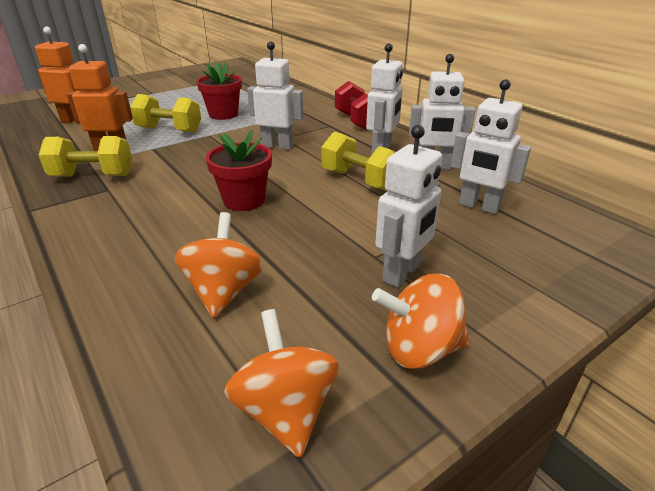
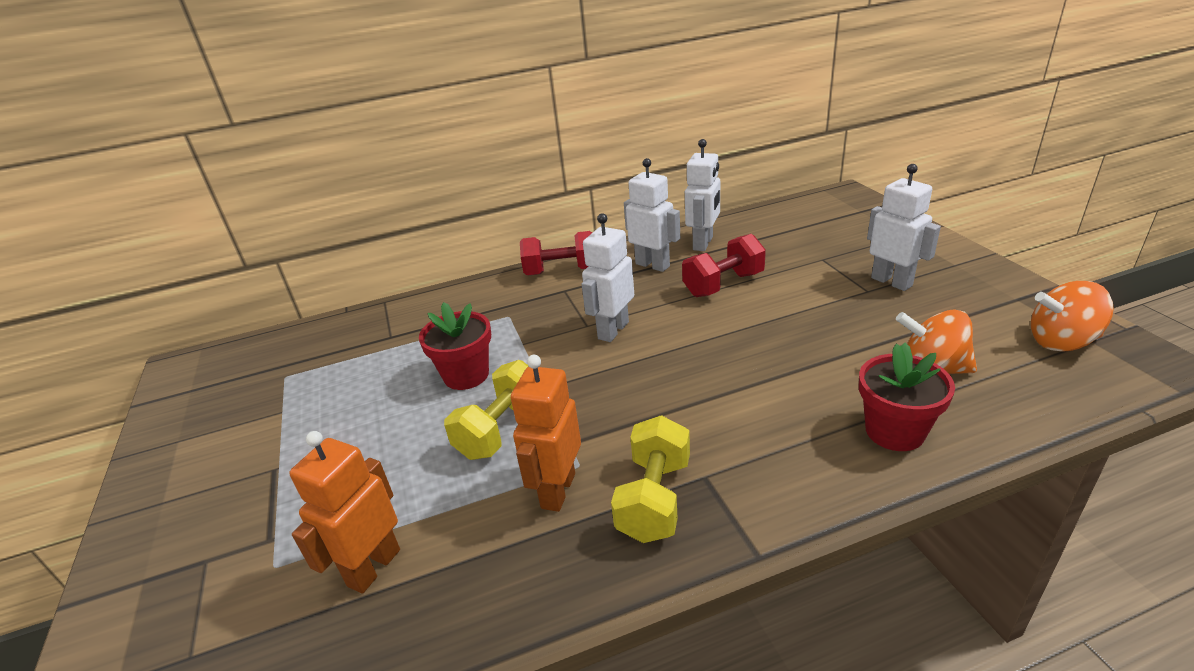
camera: 70 degrees left, 0 degrees up
red flower pot [206,130,272,211] -> red flower pot moved to [859,343,955,451]
yellow dumbbell [321,131,396,191] -> red dumbbell [682,234,766,297]
orange spinning top [372,274,470,369] -> none
white robot [451,79,531,214] -> none

